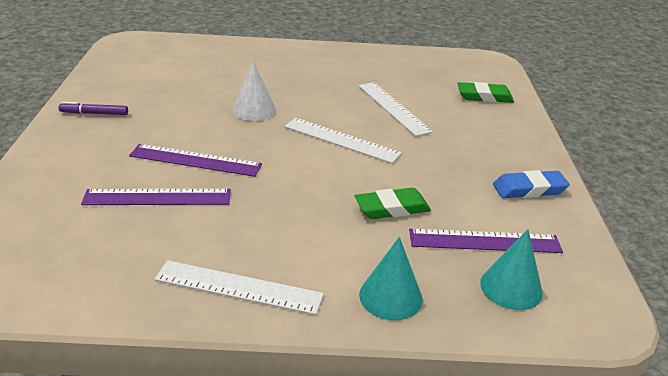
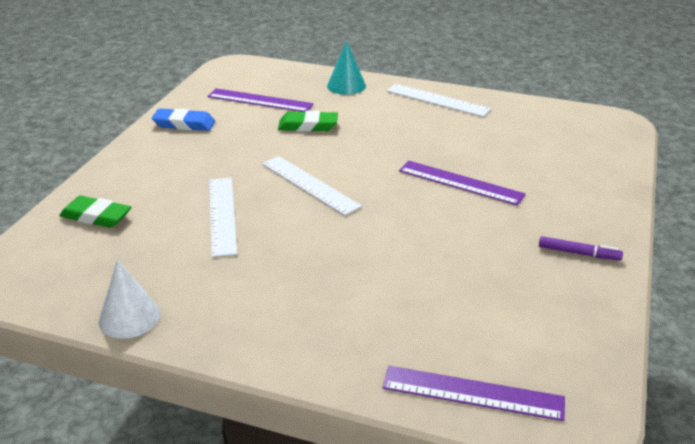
camera: 160 degrees left, 0 degrees up
purple ruler [81,189,231,205] -> purple ruler moved to [382,366,565,421]
white cone [232,61,276,121] -> white cone moved to [99,259,160,339]
turquoise cone [480,229,543,310] -> none

